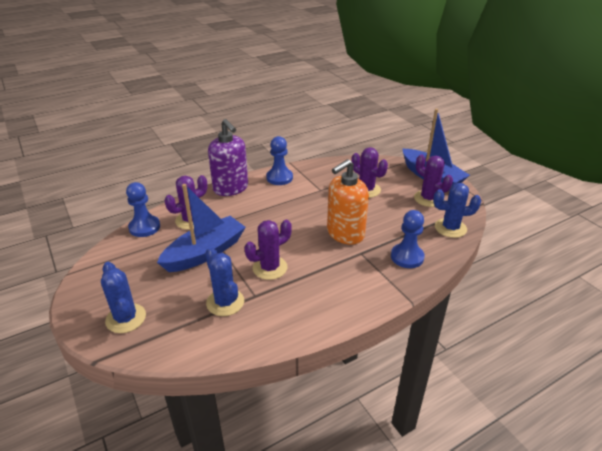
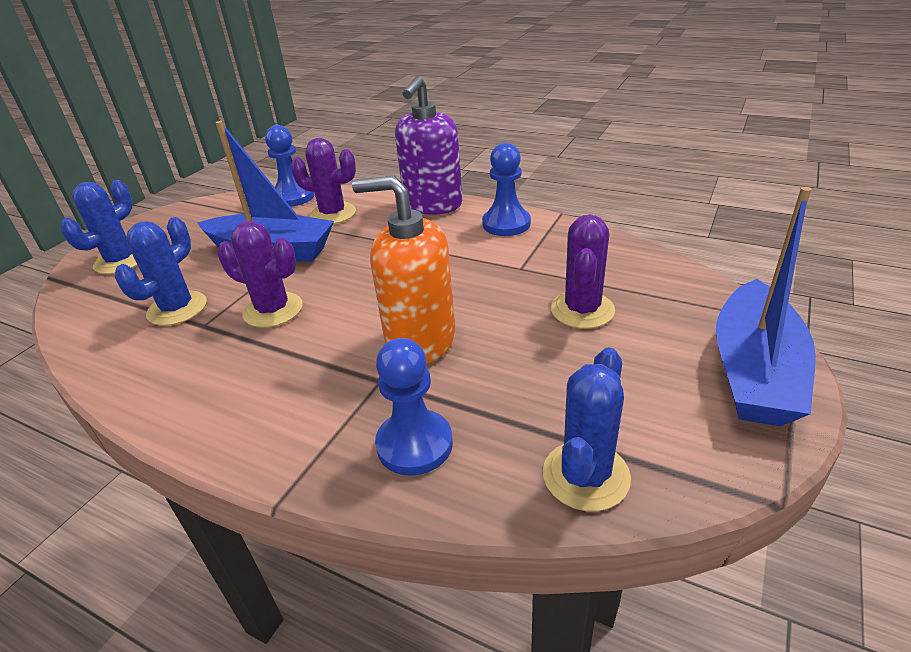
camera: 60 degrees right, 0 degrees up
purple cactus [414,154,453,207] -> none
blue cactus [433,183,481,238] -> blue cactus turned 60 degrees clockwise [543,347,631,511]

